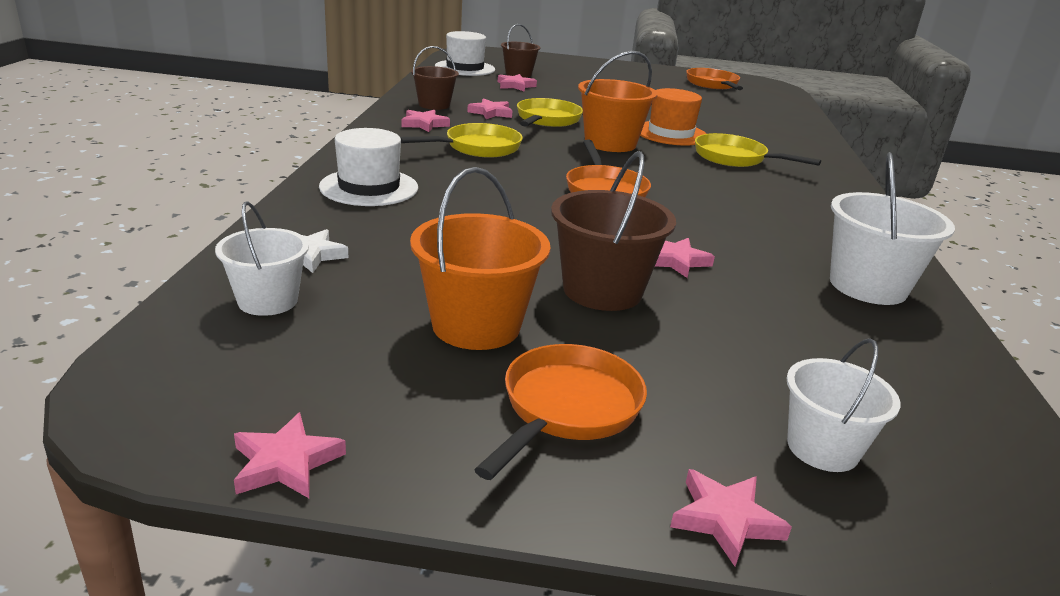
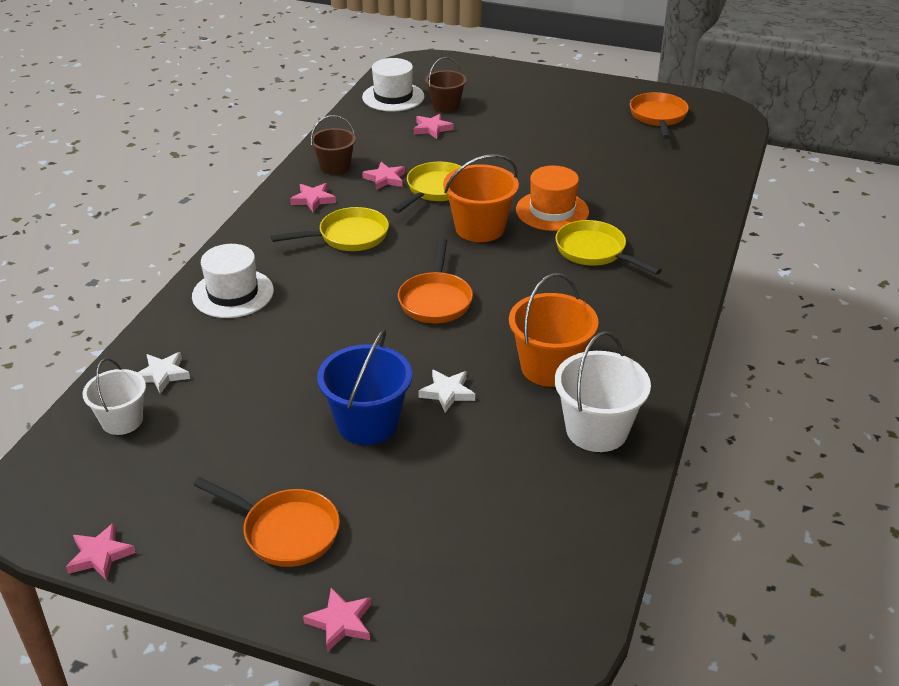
camera: 15 degrees right, 10 degrees up
orange bucket [410,167,550,350] -> orange bucket moved to [509,273,598,387]
orange pan [474,344,647,480] -> orange pan turned 75 degrees clockwise [193,477,340,567]
brown bucket [551,151,676,311] -> blue bucket [317,329,412,445]
pink star [655,238,715,278] -> white star [418,370,475,413]
white bucket [786,338,901,472] -> none

